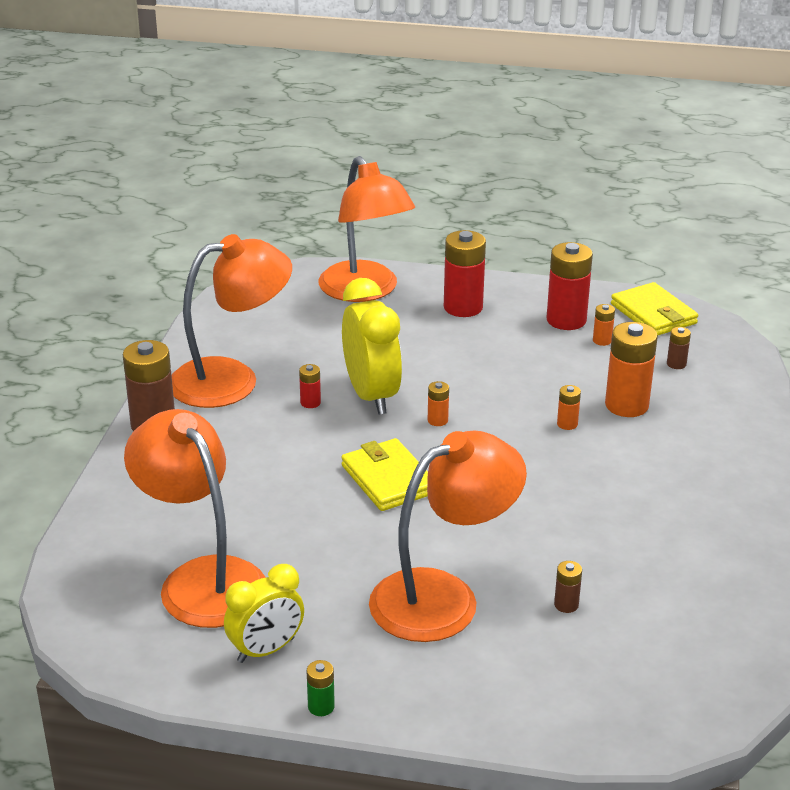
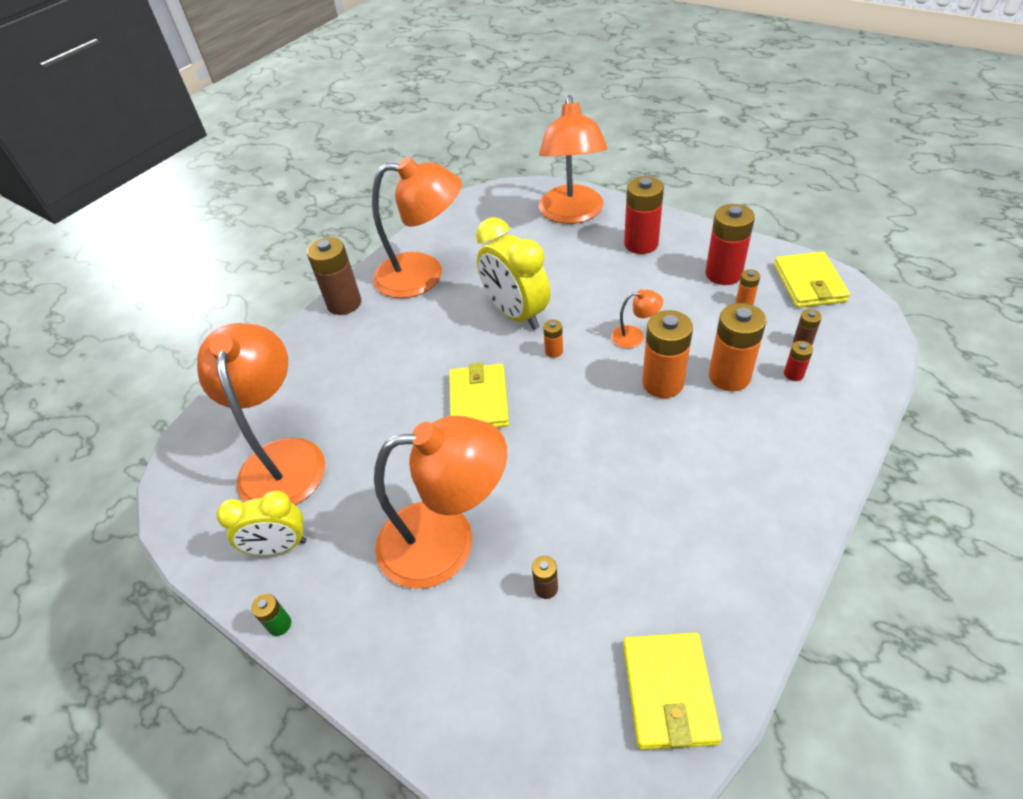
camera: 30 degrees right, 15 degrees up
red battery [299,364,321,408] -> red battery moved to [784,341,813,381]
yellow clock [342,278,402,415] -> yellow clock turned 135 degrees clockwise [476,217,550,330]
orange battery [557,385,581,430] -> orange battery [642,310,693,398], size x2.13
none -> orange lamp [611,289,663,348]
none -> yellow wallet [623,633,722,750]

